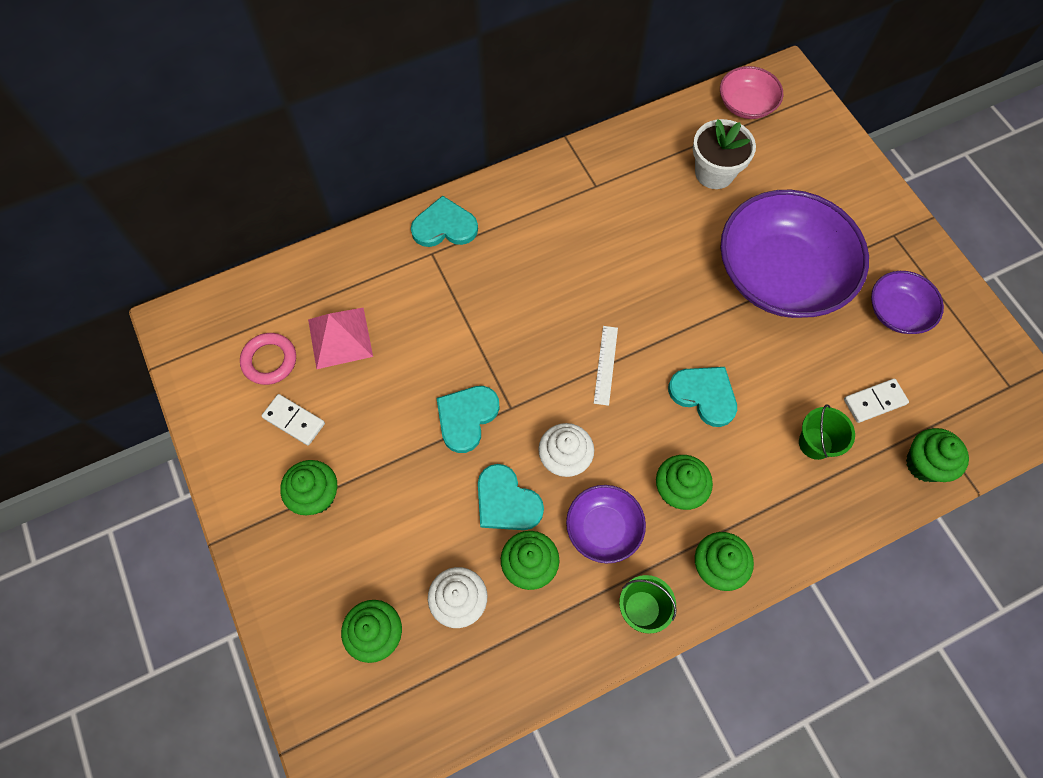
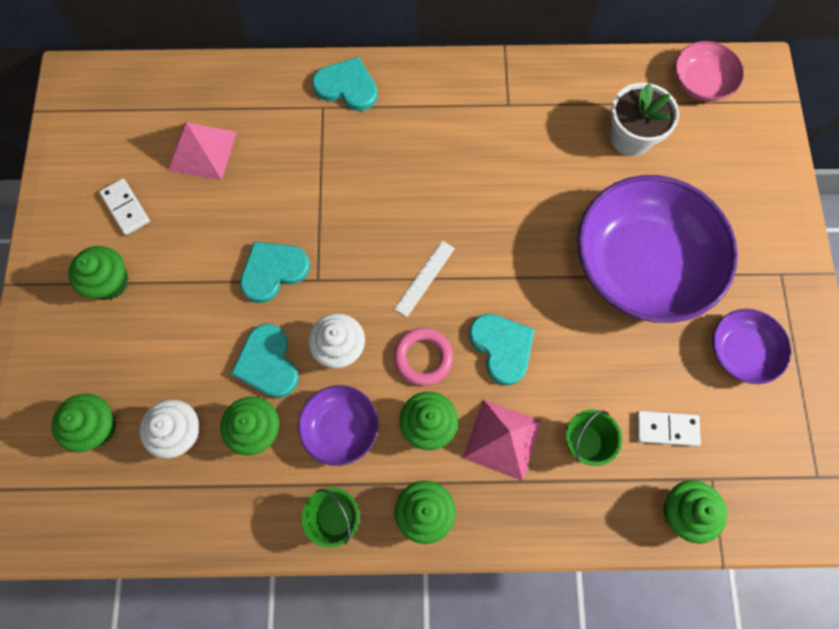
camera: 25 degrees right, 5 degrees up
pink ring [240,333,296,385] -> pink ring moved to [394,328,453,386]
none -> pink pyramid [463,400,542,481]

